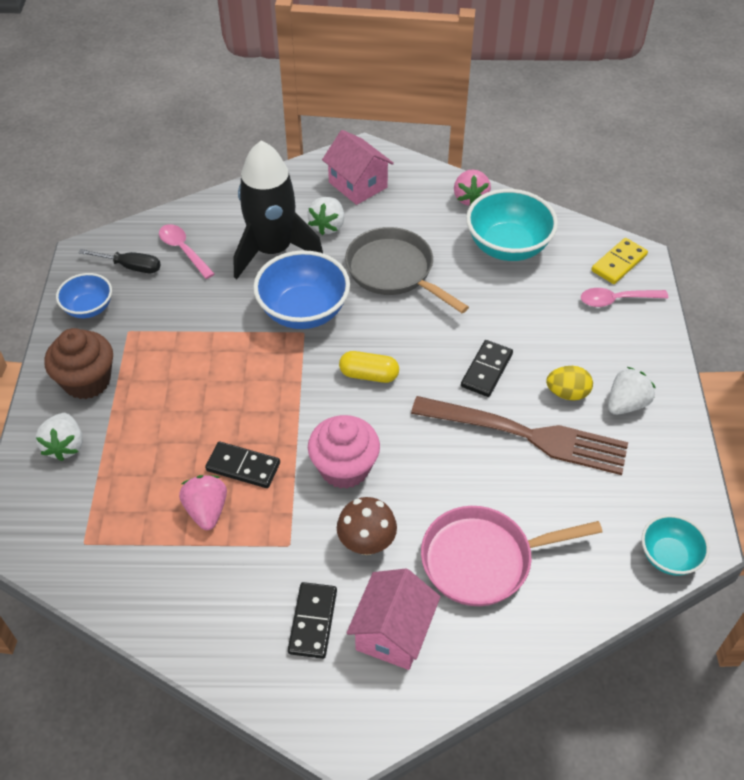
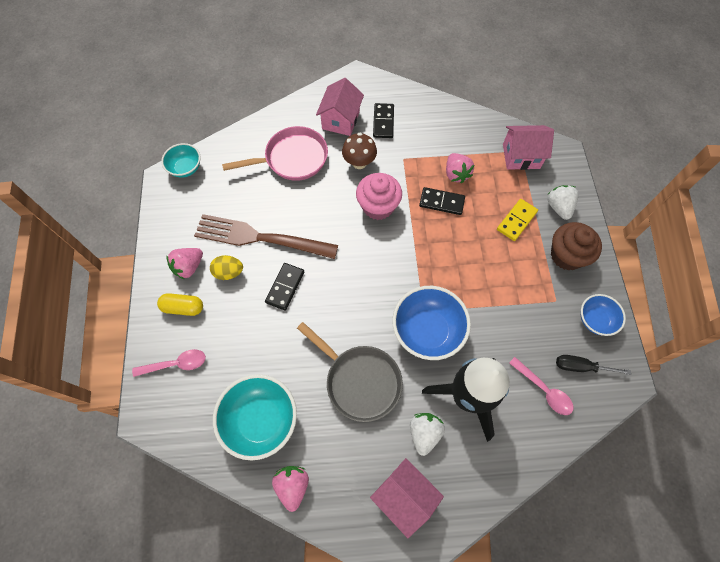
camera: 175 degrees right, 15 degrees up
yellow capsule [339,351,399,383] -> yellow capsule moved to [157,293,203,316]
yellow domino [591,238,648,284] -> yellow domino moved to [497,199,538,241]
white strawberry [608,367,655,415] -> pink strawberry [166,248,203,280]
none -> pink house [503,125,554,170]

